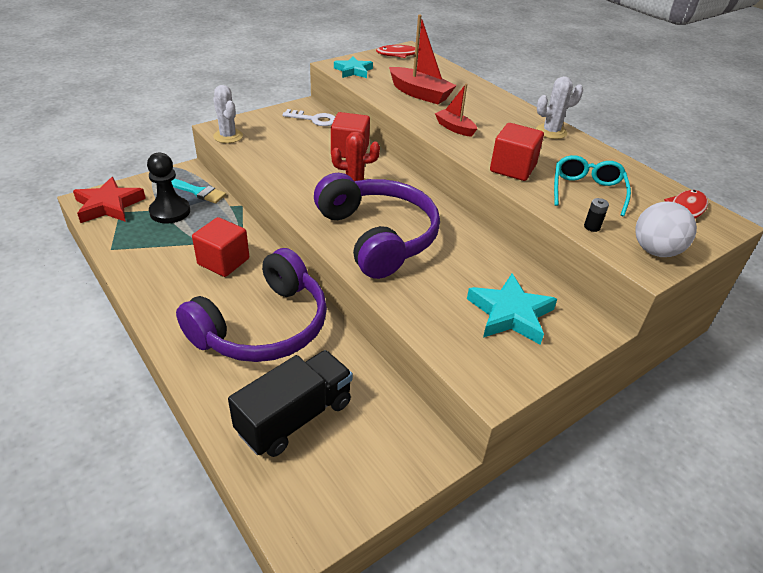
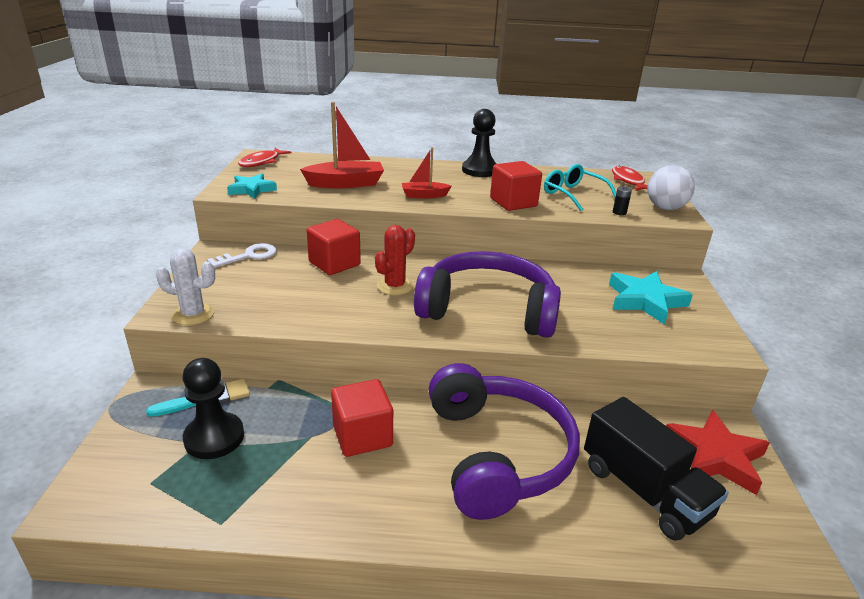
camera: 50 degrees left, 10 degrees down
red star [73,177,146,223] -> red star moved to [666,410,770,495]
black truck [228,350,353,457] -> black truck turned 150 degrees clockwise [584,397,729,541]
white cactus [536,76,583,139] -> black pawn [462,109,497,177]

